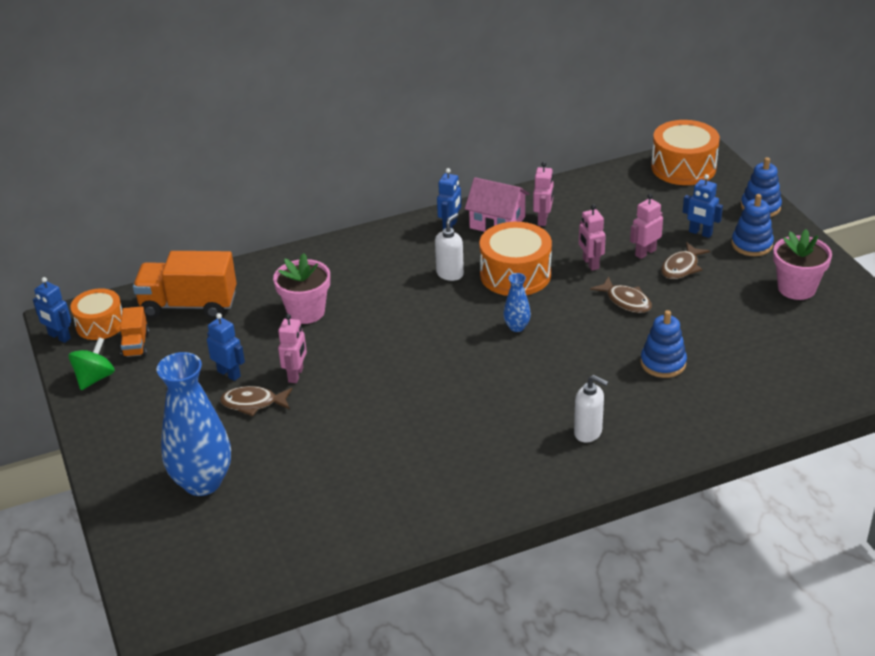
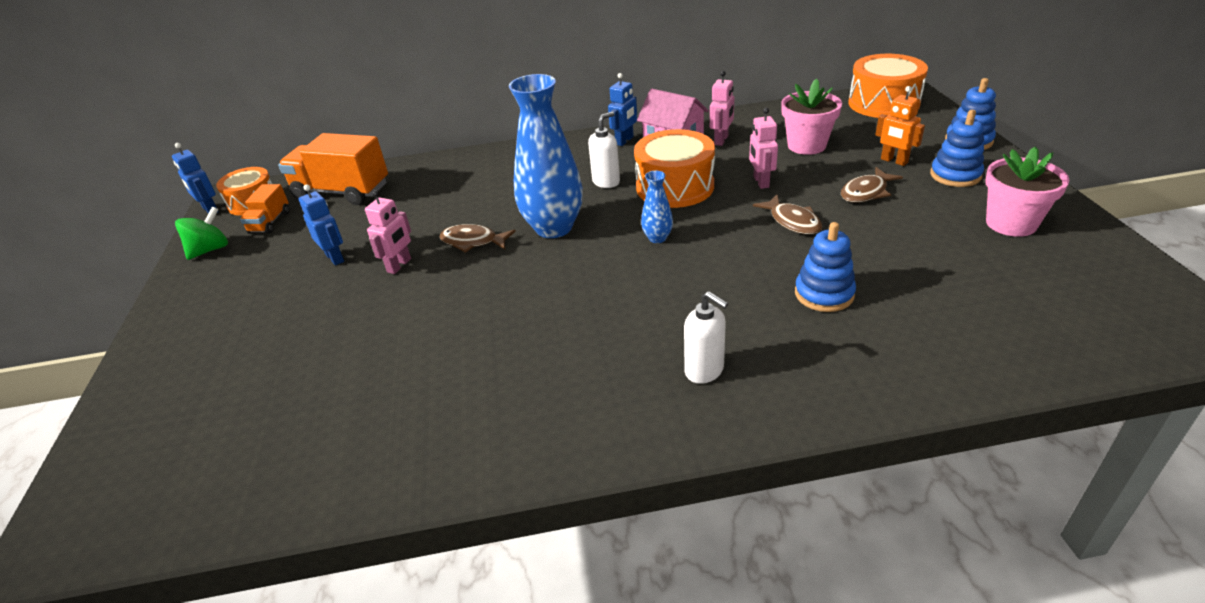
camera: 15 degrees right, 0 degrees up
blue vase [157,352,231,496] -> blue vase moved to [509,74,583,238]
brown fish [220,386,292,416] -> brown fish moved to [439,224,516,253]
pink flower pot [273,253,330,324] -> pink flower pot moved to [781,79,842,155]
pink robot [630,194,663,259] -> none
blue robot [683,174,723,238] -> orange robot [875,86,925,166]

